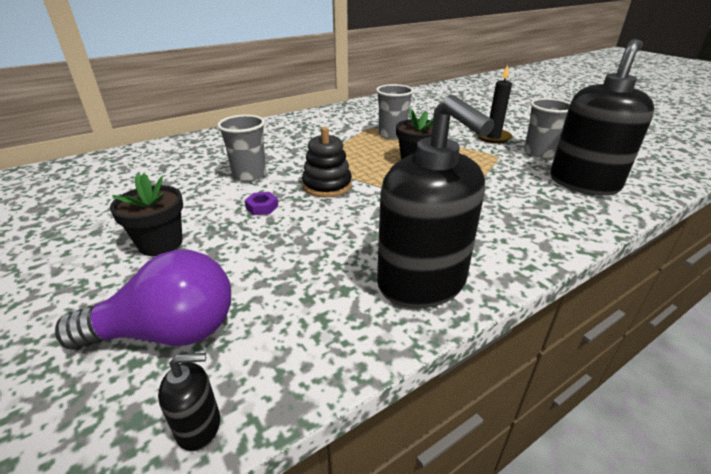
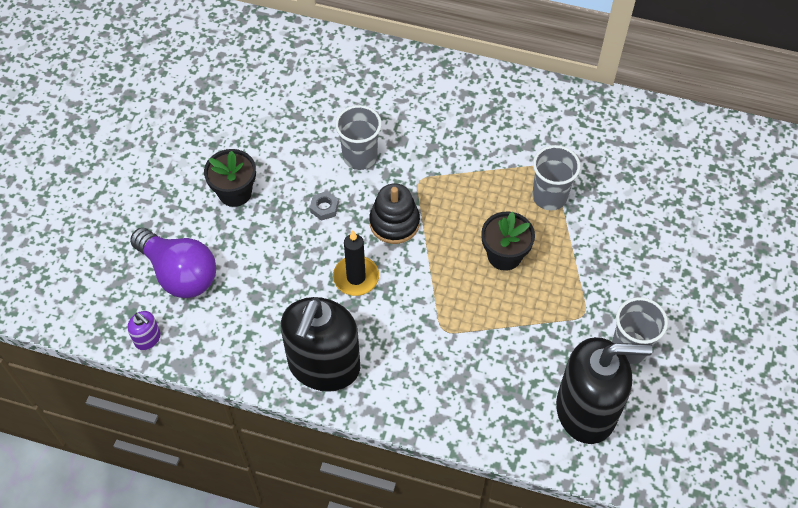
camera: 50 degrees right, 25 degrees up
black soap dispenser [158,353,220,451] -> purple soap dispenser [127,311,161,350]
purple nut [244,192,278,215] -> grey nut [310,191,339,221]
black candle [476,65,512,144] -> black candle moved to [333,231,379,296]

